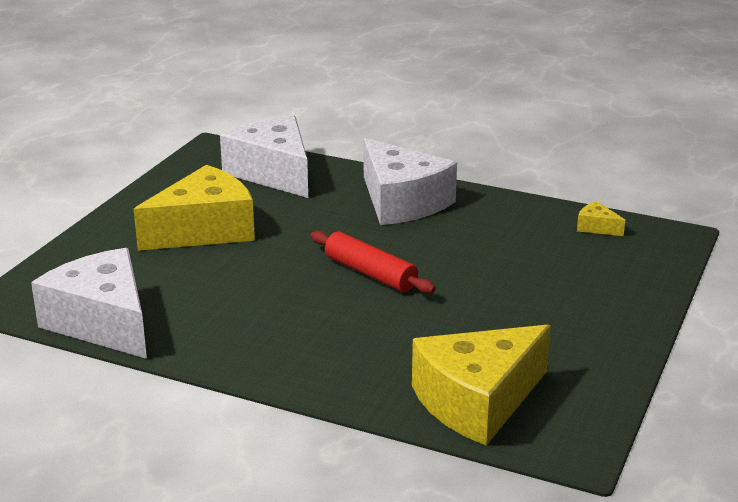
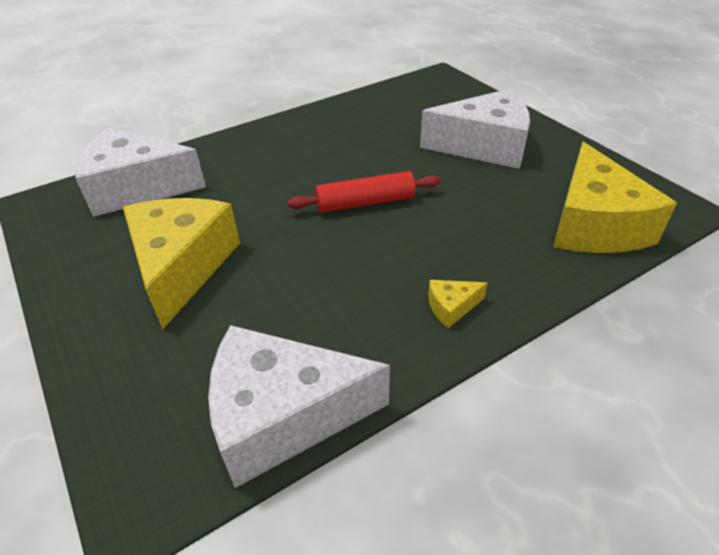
camera: 55 degrees left, 15 degrees up
white cheese [364,138,457,225] -> white cheese moved to [420,89,530,169]
yellow cheese [577,201,625,236] -> yellow cheese moved to [428,280,487,328]

